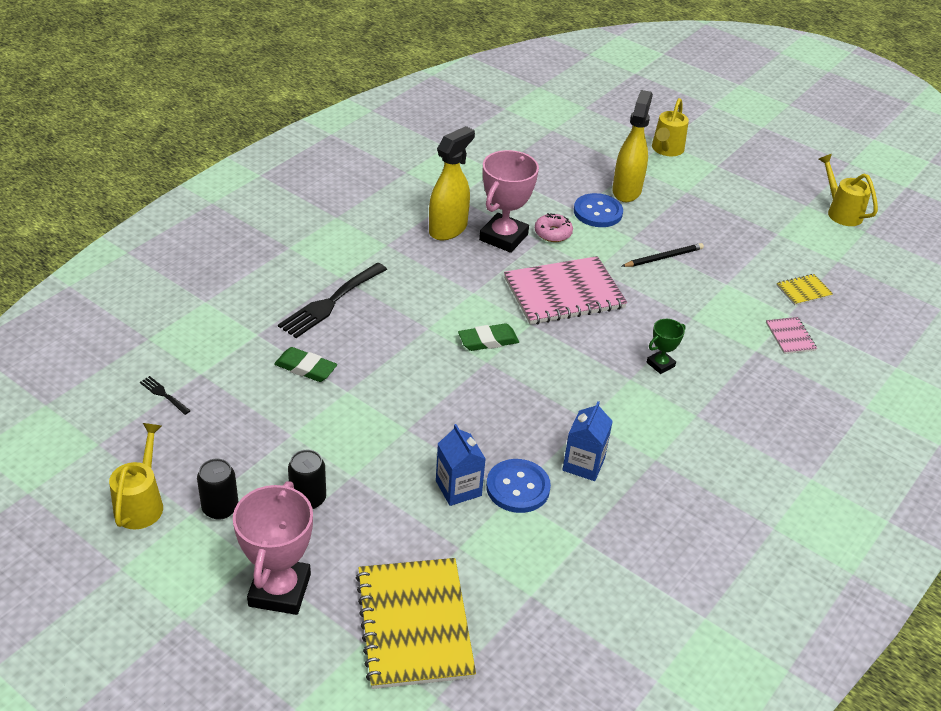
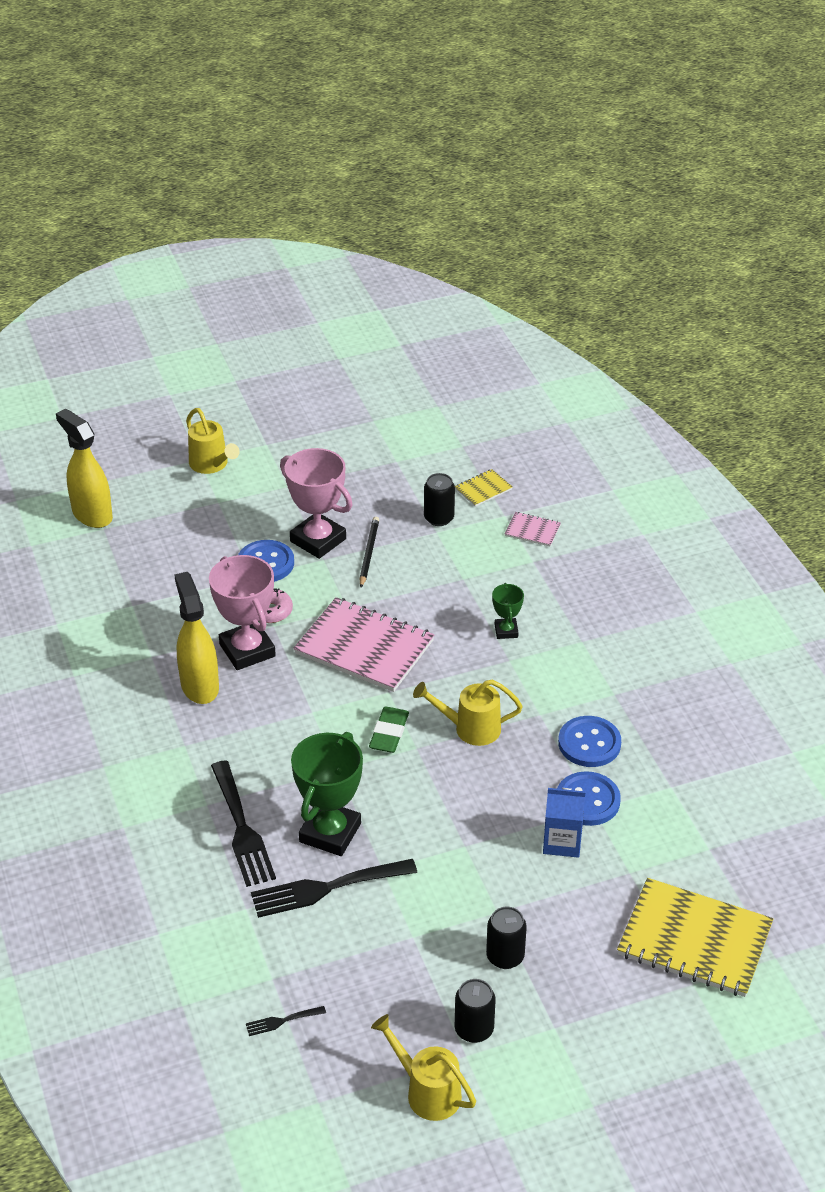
camera: 55 degrees left, 0 degrees up
pink trophy [233,481,313,615] -> pink trophy moved to [280,448,353,559]
green eraser [274,347,337,382] -> black fork [251,859,417,918]
pink notebook [504,256,627,325] -> pink notebook turned 75 degrees counterclockwise [293,597,434,692]
blue carton [562,401,613,481] -> blue button [558,716,621,767]
yellow spray bottle [612,90,653,202] -> yellow spray bottle moved to [56,409,113,528]
yellow notebook [776,274,833,305] -> yellow notebook turned 45 degrees clockwise [455,469,512,507]
yellow watering can [818,154,878,226] -> yellow watering can moved to [413,680,523,746]
none -> green trophy [291,732,363,856]
none -> black can [424,473,455,526]

